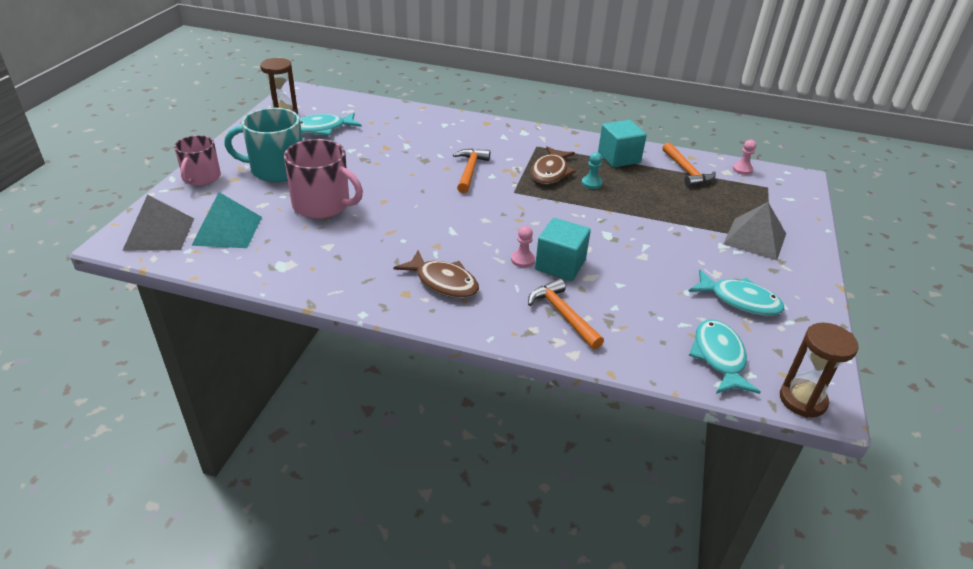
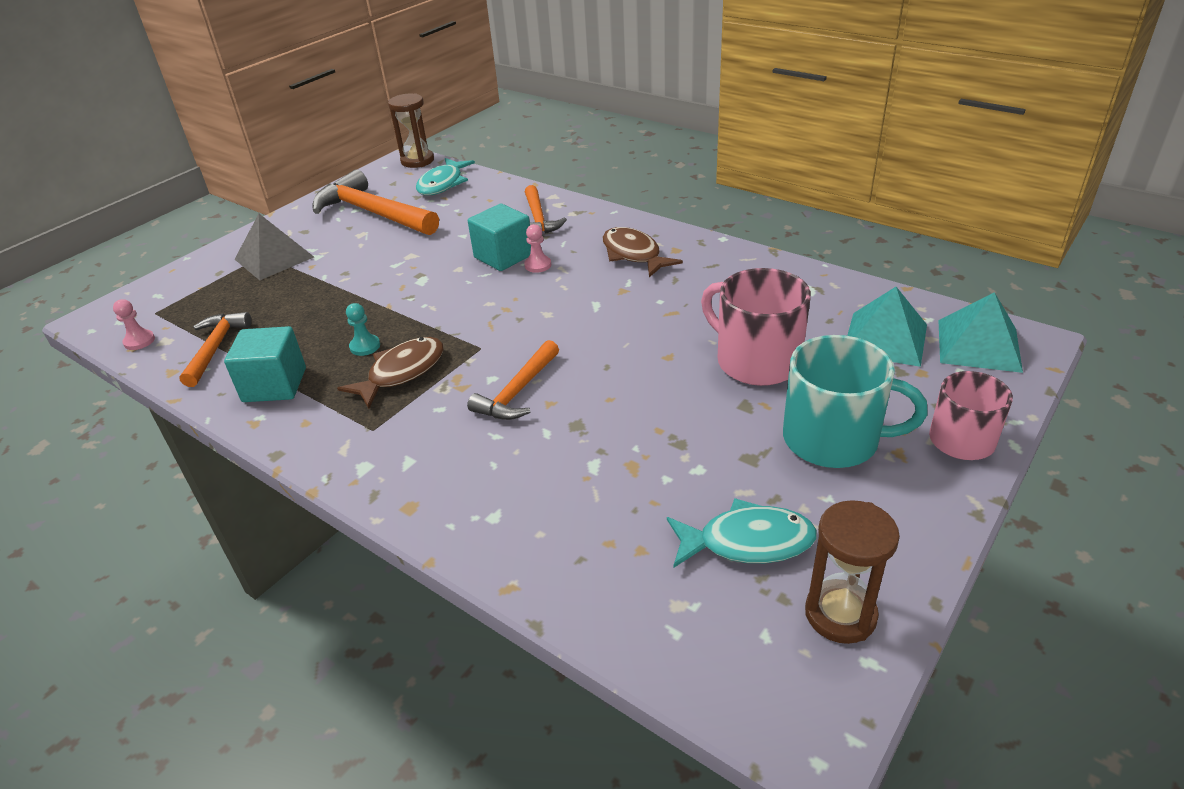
camera: 155 degrees left, 0 degrees up
grey pyramid [122,195,195,251] -> turquoise pyramid [938,292,1023,373]
turquoise fish [688,269,785,316] -> orange hammer [312,169,439,235]

